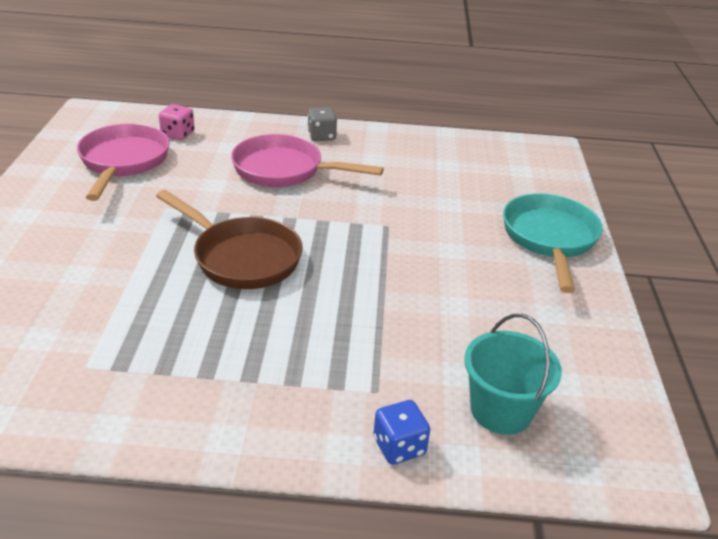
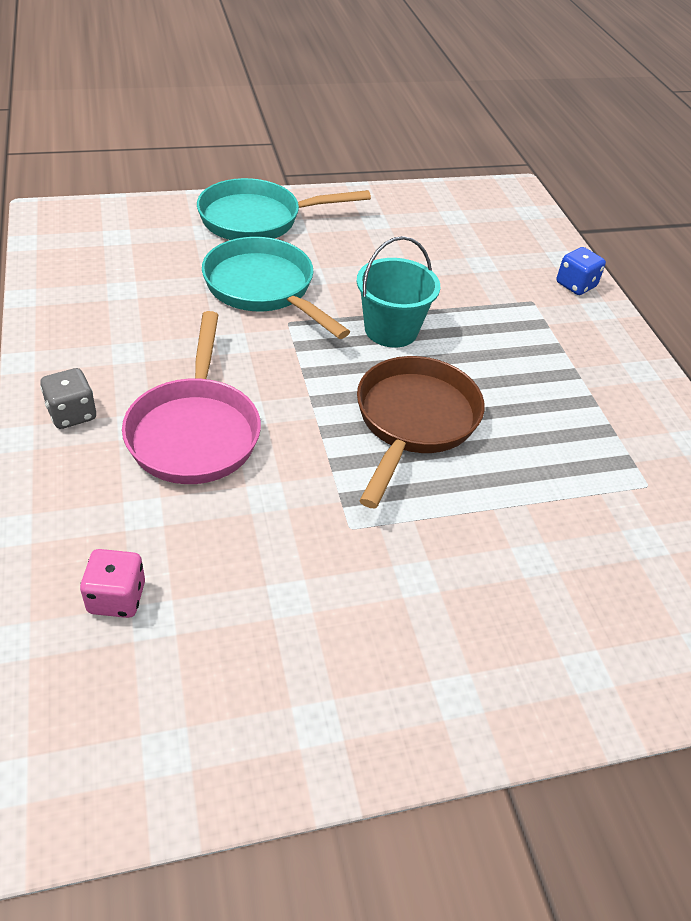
camera: 110 degrees left, 10 degrees up
pink pan [77,124,170,201] -> none
turquoise bucket [464,314,562,435] -> turquoise bucket moved to [357,236,440,348]
none -> turquoise pan [202,237,350,339]

